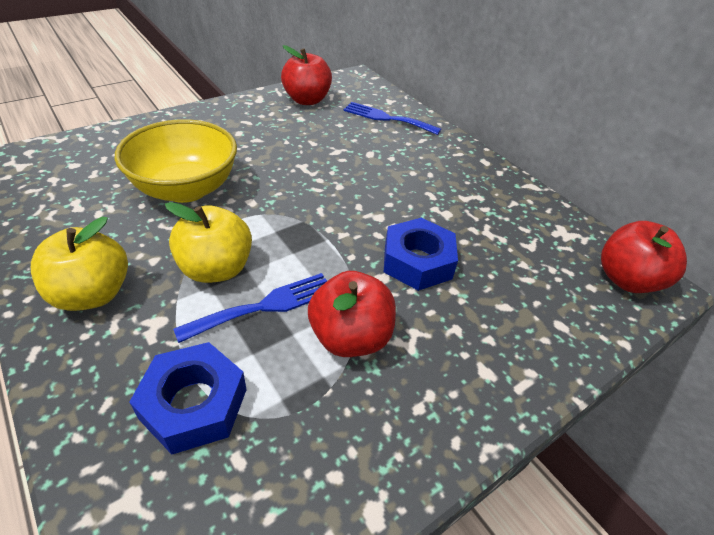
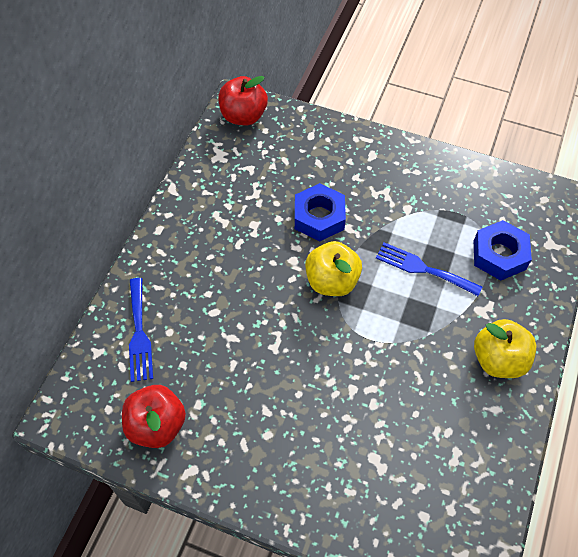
camera: 120 degrees left, 15 degrees up
yellow bowl [115,119,237,203] -> none
yellow apple [165,202,252,283] -> yellow apple moved to [305,241,362,296]
red apple [308,271,396,357] -> none

